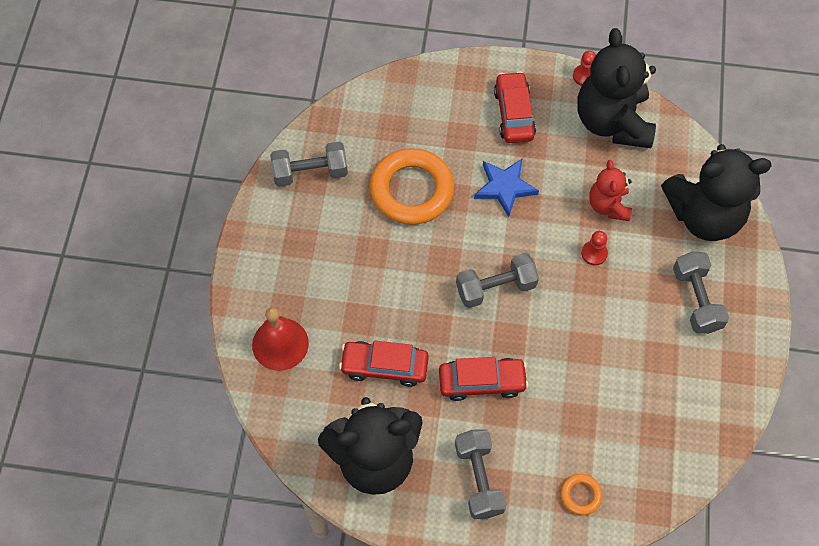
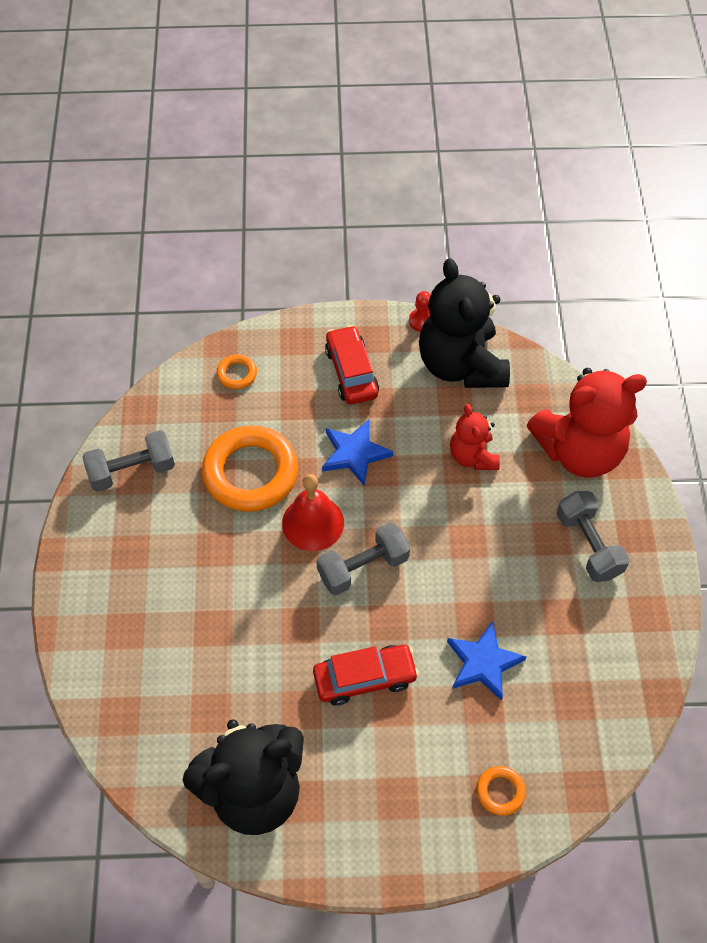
camera: 10 degrees left, 5 degrees down
red bell [252,307,309,371] -> red bell moved to [282,474,344,551]
red car [339,341,429,387] -> none
grey dumbbell [455,429,507,519] -> none
red pawn [581,231,608,266] -> none
black teddy bear [661,144,772,241] -> red teddy bear [527,368,647,478]
none -> orange ring [217,354,257,389]
none -> blue star [447,621,526,701]

